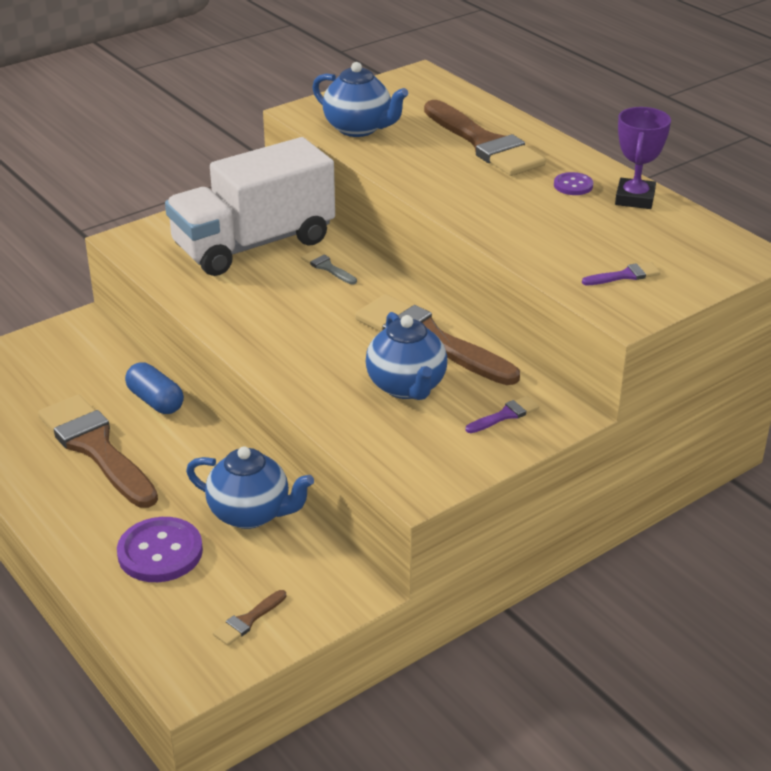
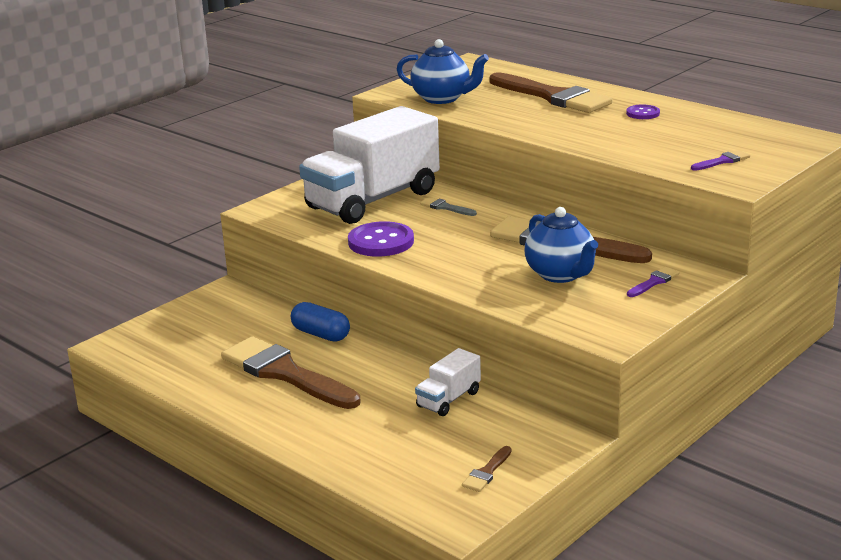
camera: 10 degrees left, 10 degrees down
purple button [117,517,203,582] -> purple button moved to [348,221,414,257]
blue teapot [186,446,314,529] -> white truck [415,348,481,416]
purple trophy [615,107,671,209] -> none

